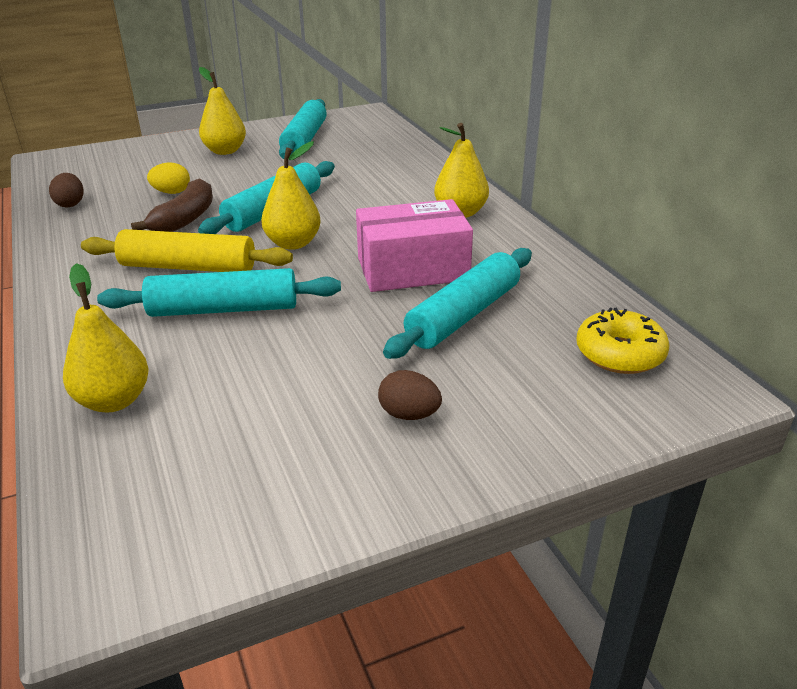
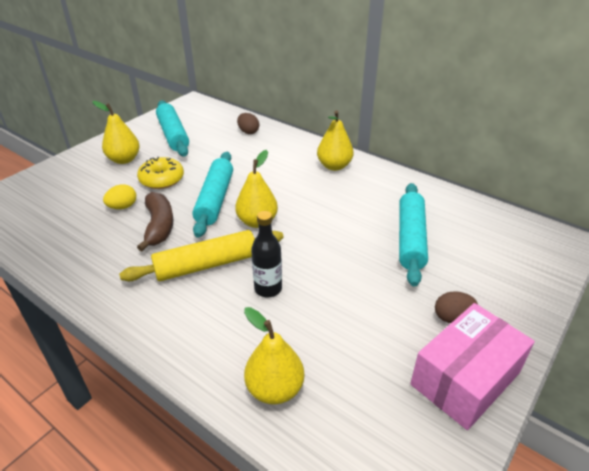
camera: 30 degrees left, 5 degrees up
brown egg [49,173,84,207] -> brown egg moved to [237,113,259,134]
turquoise rolling pin [97,268,341,317] -> black bottle [251,211,282,297]
pink box [356,199,473,292] -> pink box moved to [410,303,535,430]
yellow donut [576,308,670,374] -> yellow donut moved to [137,157,184,189]

